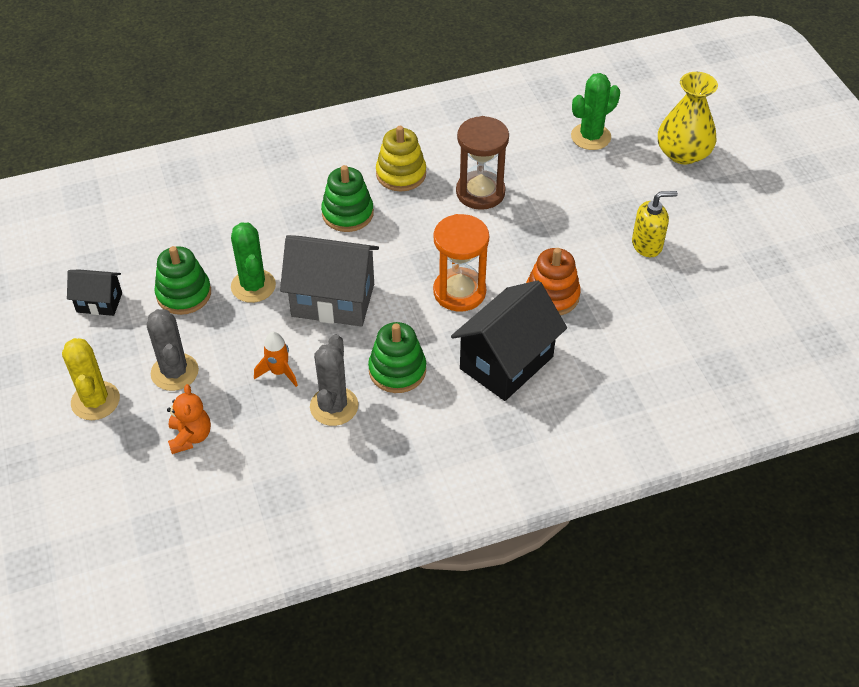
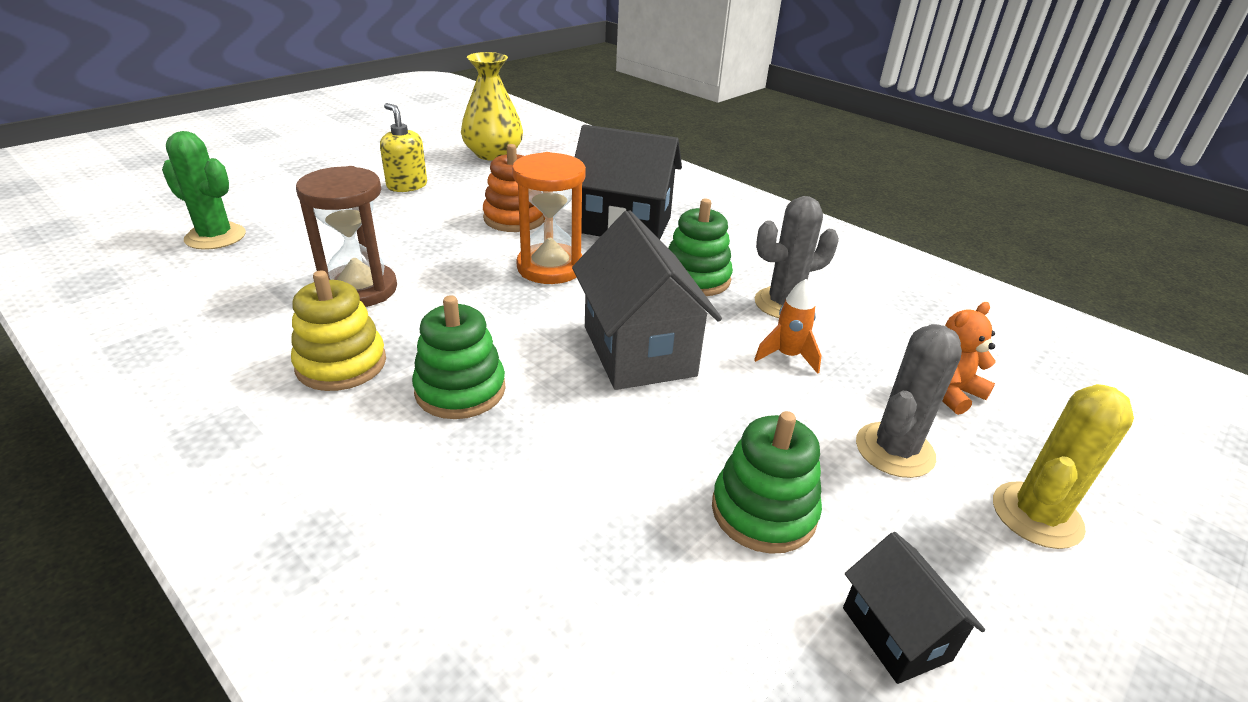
camera: 120 degrees left, 15 degrees down
green cactus [231,222,276,303] -> none
yellow vase [658,72,718,164] -> yellow vase moved to [461,52,523,161]

